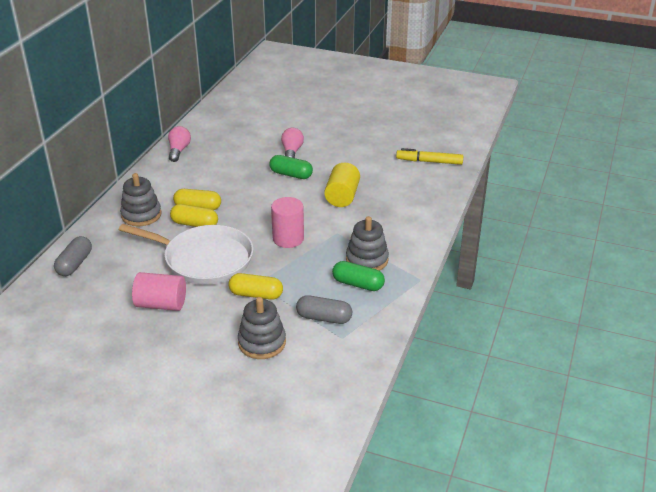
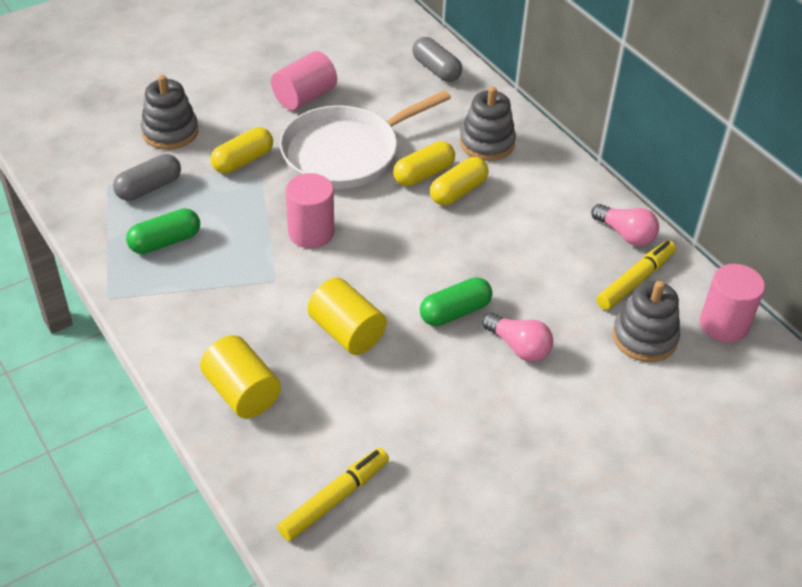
camera: 125 degrees right, 10 degrees up
grey stacking toy [346,216,389,271] -> grey stacking toy moved to [612,281,680,362]
none -> yellow cylinder [200,335,281,418]
none -> yellow marker [596,241,676,310]
none -> pink cylinder [700,264,765,343]

